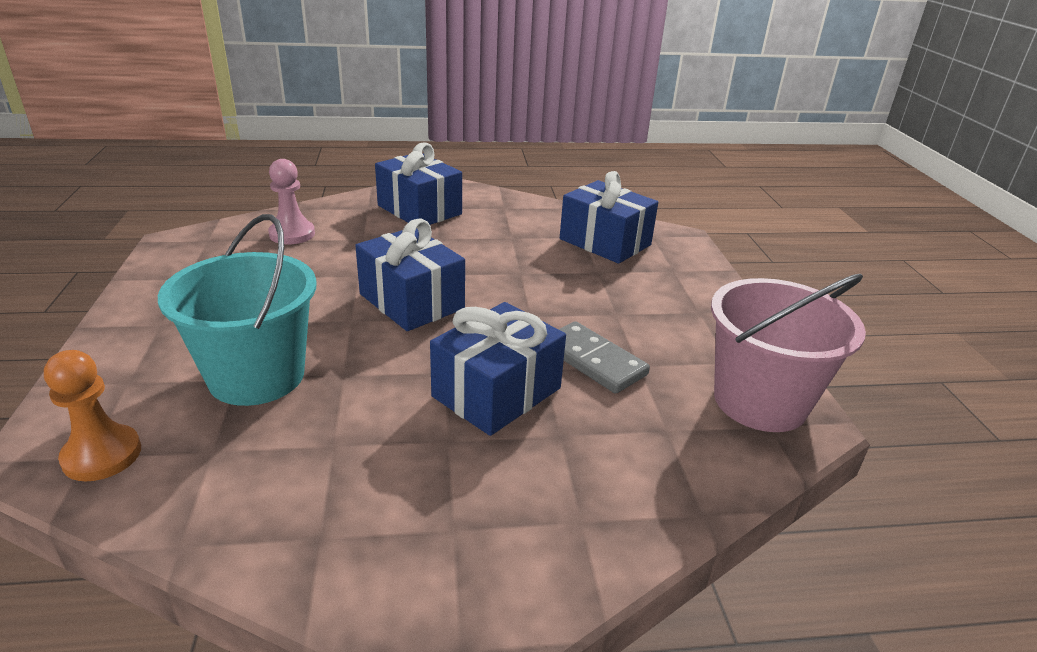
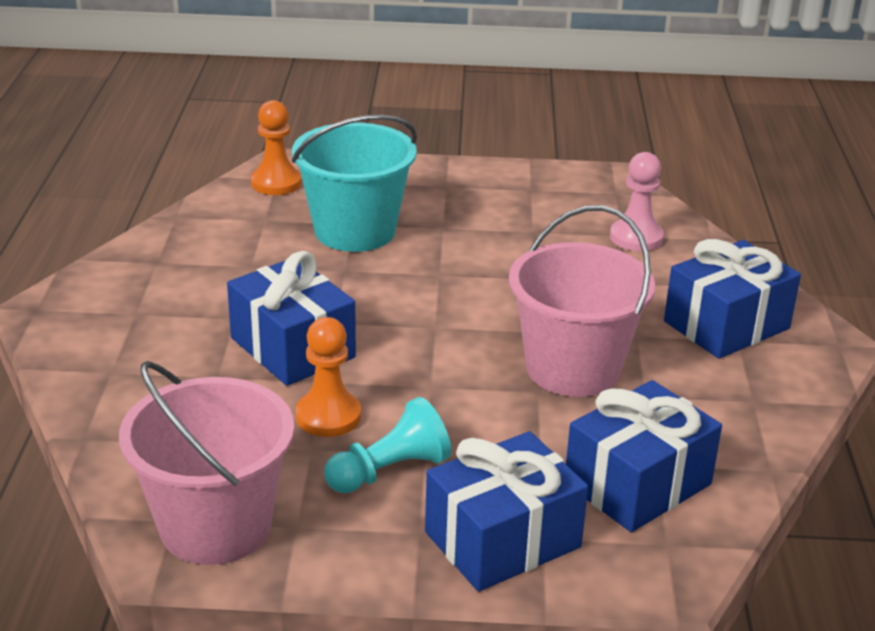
camera: 100 degrees right, 0 degrees up
blue gift [355,219,465,331] -> blue gift moved to [425,431,588,592]
grey domino [558,321,650,394] -> orange pawn [296,317,361,437]
none -> turquoise pawn [324,397,451,493]
none -> pink bucket [509,205,655,397]

